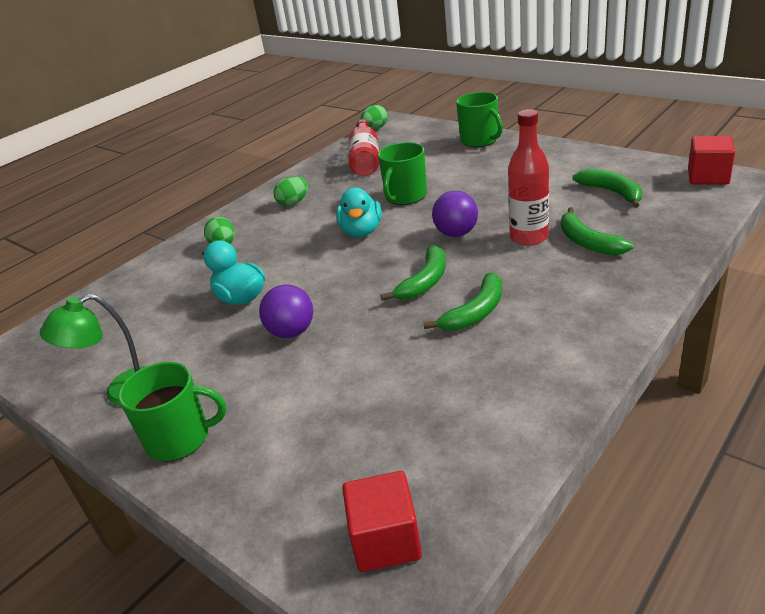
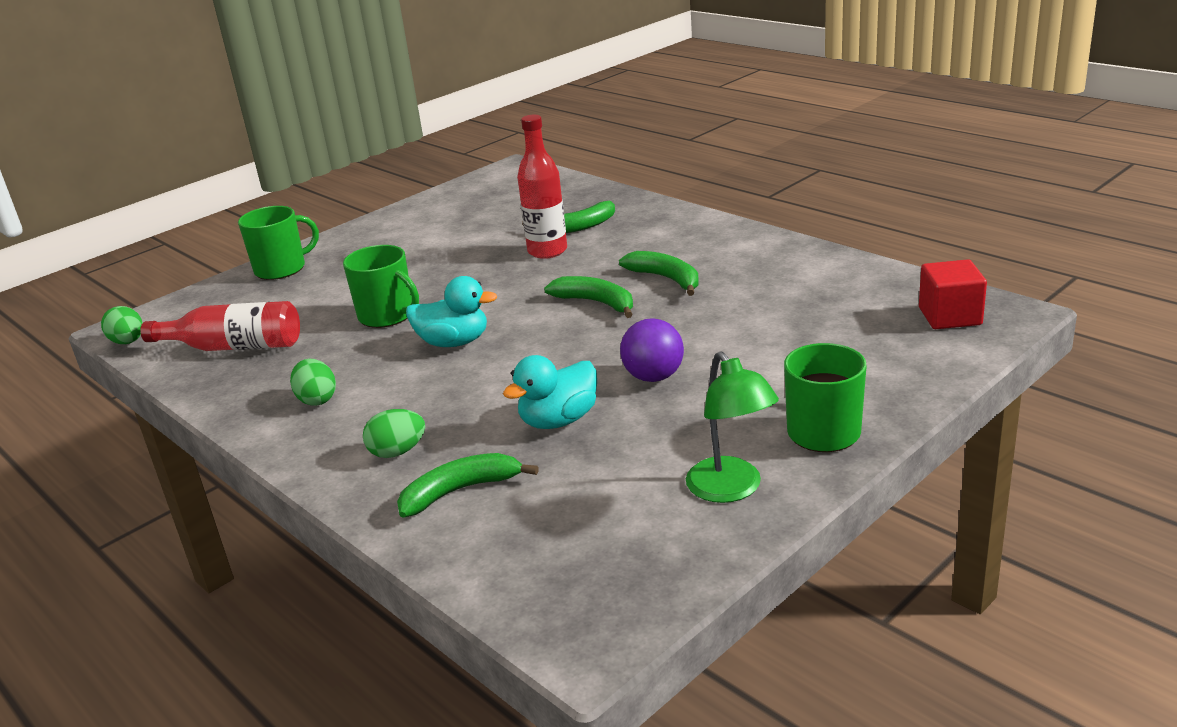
camera: 85 degrees left, 5 degrees down
purple ball [432,191,478,237] -> none
green banana [572,168,642,208] -> green banana moved to [397,453,539,518]
red cube [688,136,735,185] -> none

